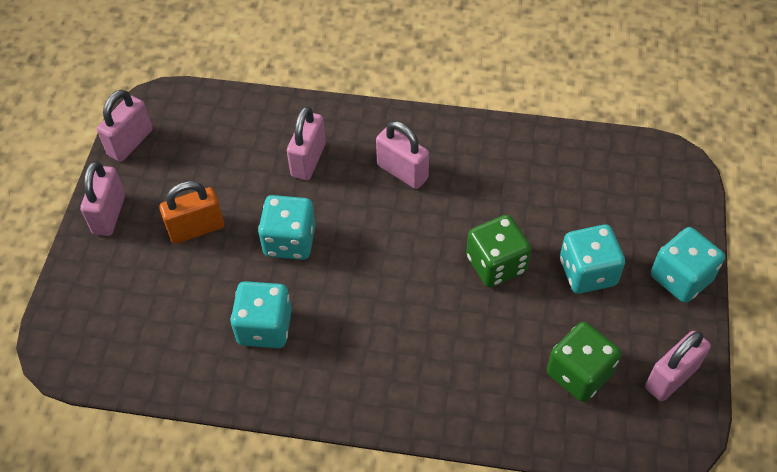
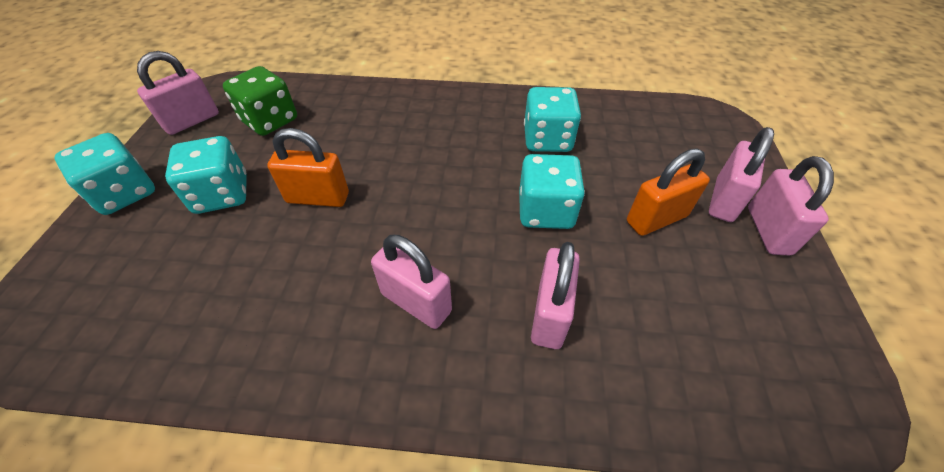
camera: 175 degrees right, 5 degrees down
pink padlock [97,90,153,162] -> pink padlock moved to [709,127,774,222]
green dice [466,215,531,287] -> orange padlock [267,128,349,207]

